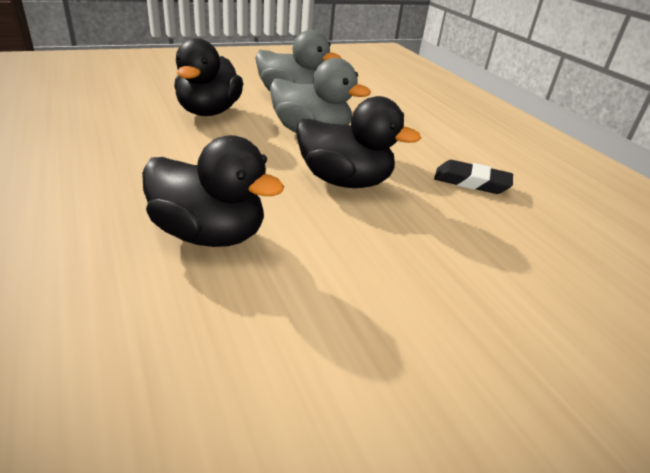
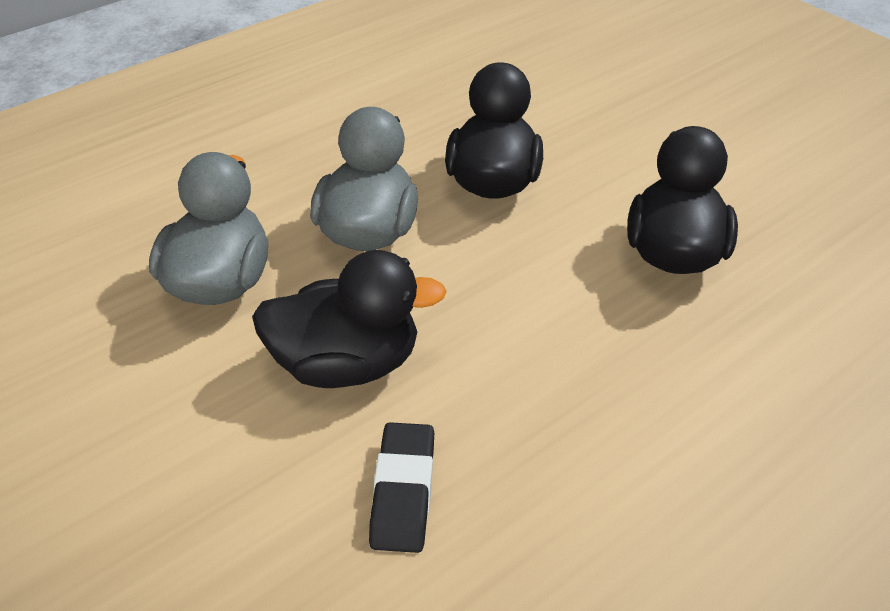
camera: 100 degrees left, 10 degrees up
black eraser [434,160,513,194] -> black eraser moved to [369,422,434,553]

